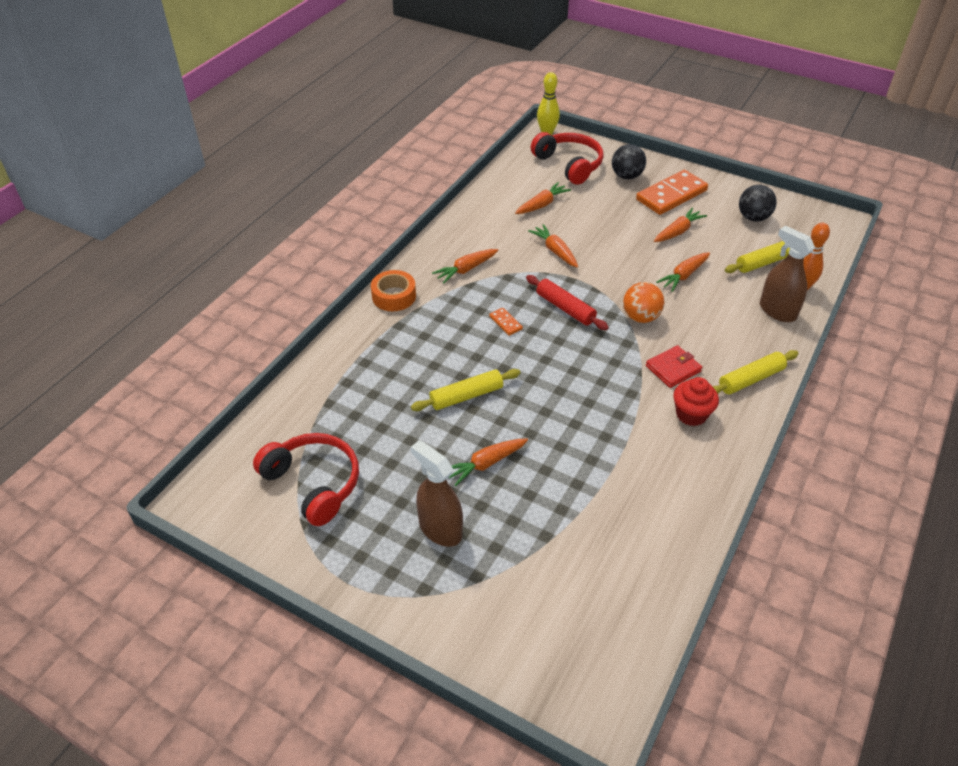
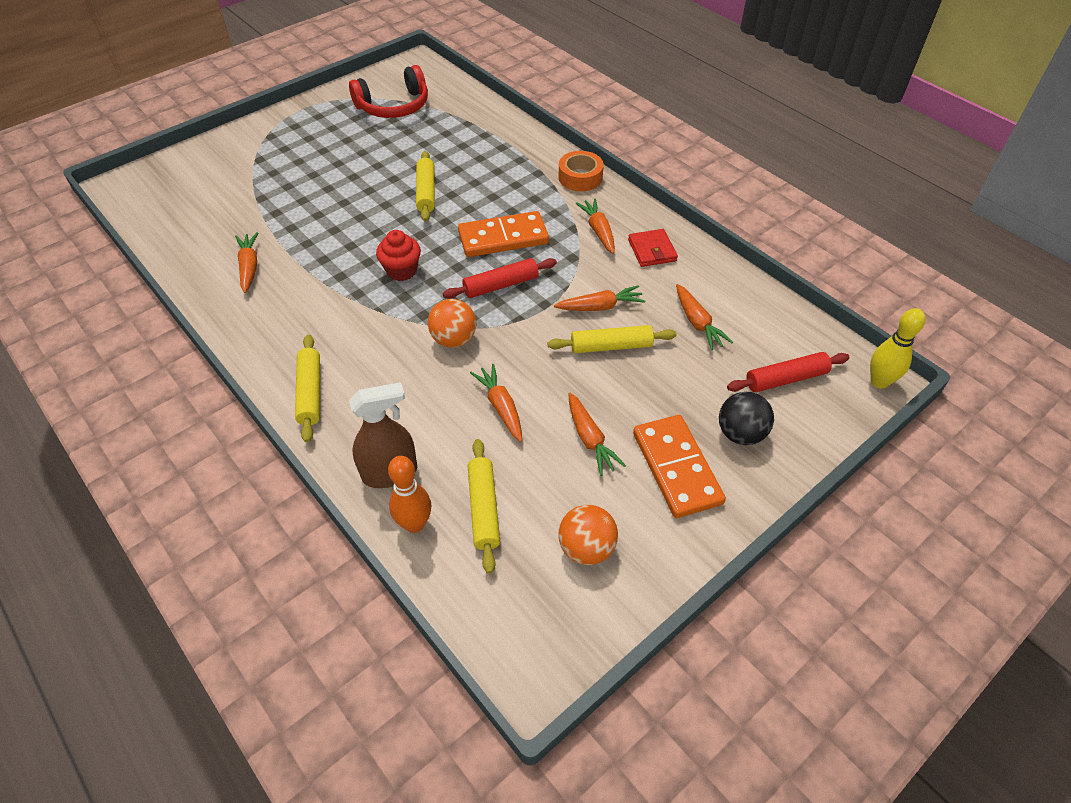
camera: 110 degrees right, 5 degrees up
brown spray bottle [411,440,463,547] -> none
orange carrot [449,438,528,486] -> orange carrot moved to [235,232,258,293]
orange domino [489,308,523,336] -> orange domino [458,211,549,257], size x2.31
red headphones [531,132,604,185] -> red rolling pin [727,352,849,392]
red wallet [646,345,702,388] -> red wallet moved to [628,229,678,267]
red cupcake [673,377,719,426] -> red cupcake moved to [376,230,421,281]
black ball [739,185,777,221] -> orange ball [558,505,618,565]
none -> yellow rolling pin [548,325,677,353]

